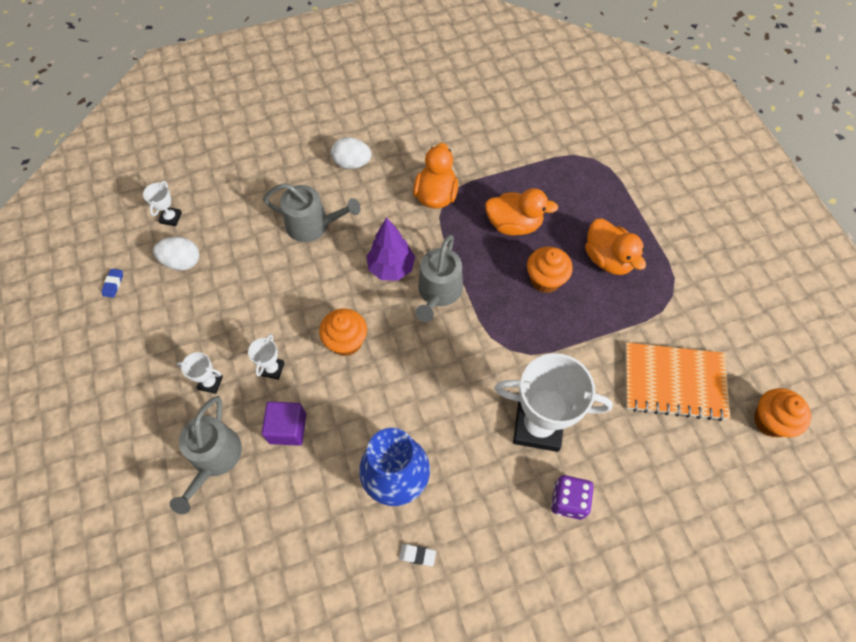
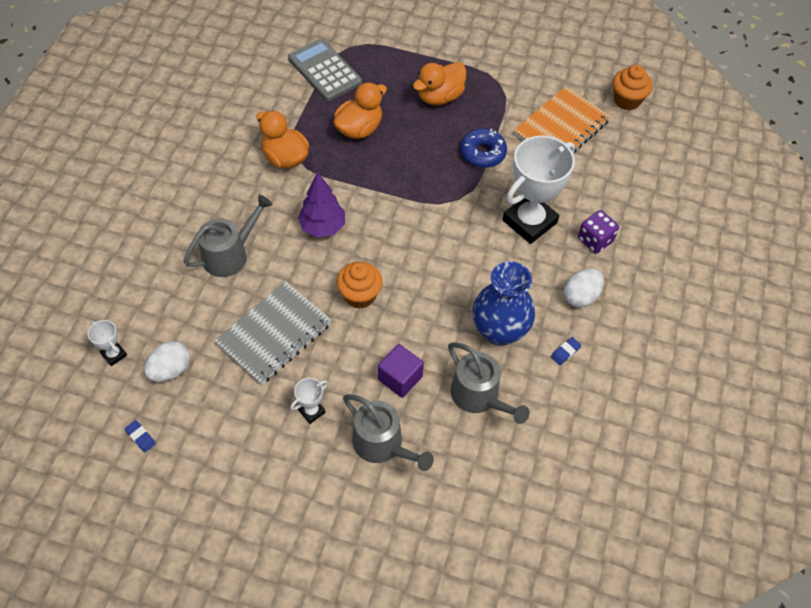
camera: 55 degrees left, 5 degrees down
white trophy [248,334,285,380] -> none
white egg [331,137,372,169] -> white egg moved to [564,269,604,308]
white eraser [399,544,436,566] -> blue eraser [551,337,581,365]
grey watering can [416,235,463,322] -> grey watering can moved to [448,342,529,424]
orange cupcake [527,246,573,293] -> none
orange duck [585,219,646,275] -> orange duck turned 135 degrees clockwise [413,62,467,105]
none -> grey notebook [214,281,332,385]
none -> grey calculator [288,39,362,101]
none -> blue donut [460,128,507,168]

